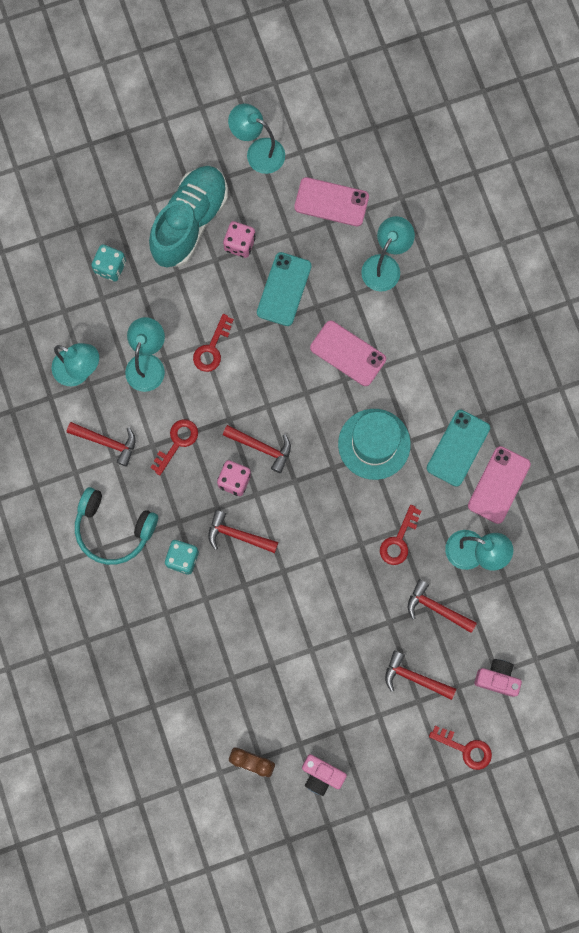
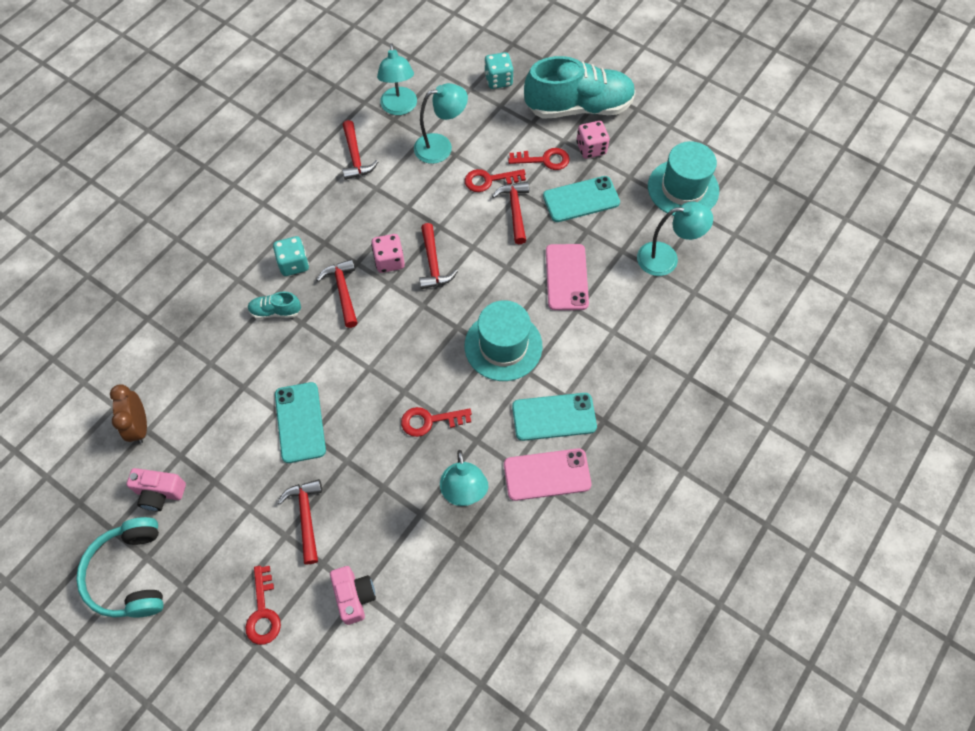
camera: 55 degrees right, 15 degrees down
turquoise headphones [75,487,158,565] -> turquoise headphones moved to [76,517,164,618]
red key [150,419,198,476] -> red key moved to [508,148,570,170]
turquoise lamp [228,104,285,174] -> none
pink phone [294,177,369,226] -> turquoise hat [648,141,719,216]
pink camera [302,754,347,796] -> pink camera turned 75 degrees counterclockwise [127,468,186,511]
red hammer [408,579,477,633] -> red hammer moved to [492,181,529,244]
none -> turquoise shoe [248,292,301,319]
none -> turquoise phone [275,382,326,463]

